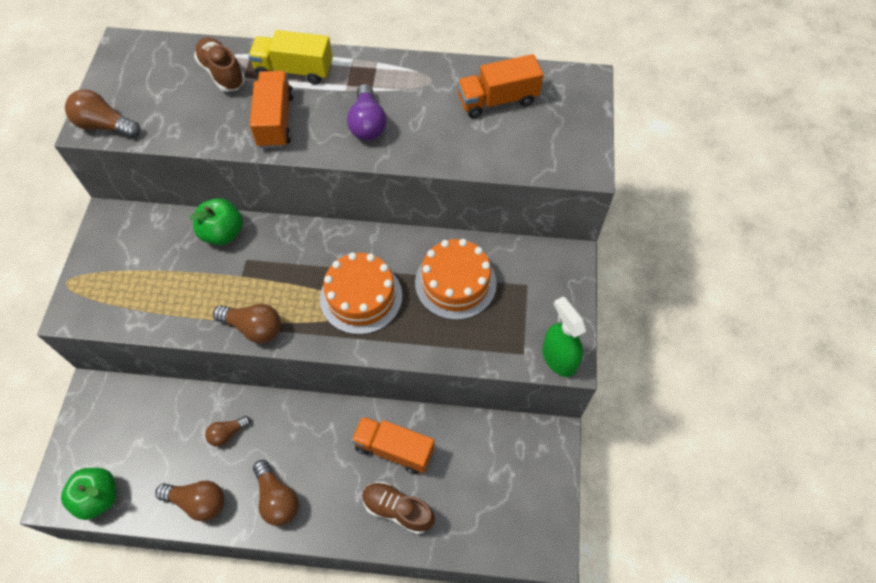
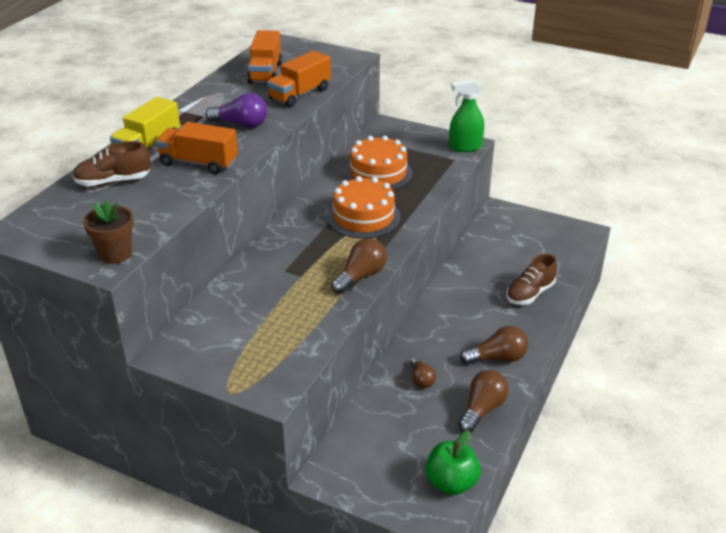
camera: 70 degrees left, 25 degrees down
brown light bulb [65,89,140,138] -> brown flower pot [83,200,134,264]
green apple [189,198,243,245] -> none
orange truck [351,416,434,474] -> orange truck moved to [267,50,331,107]

